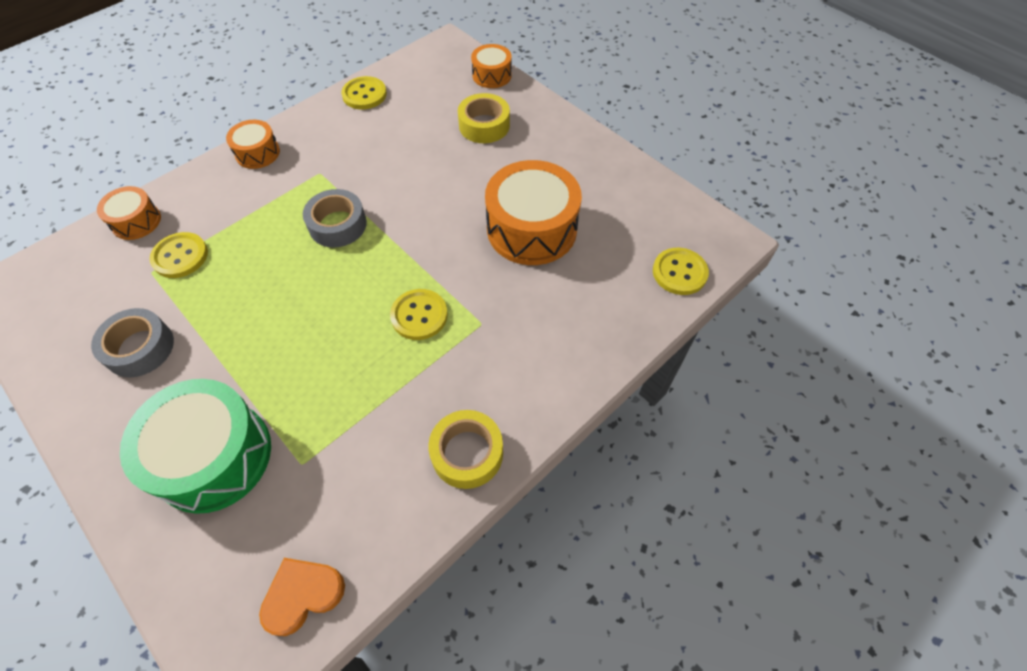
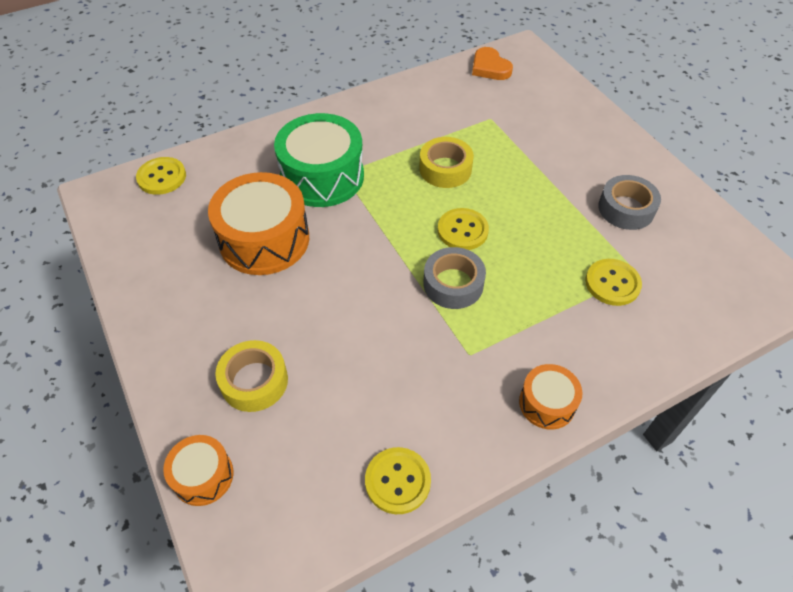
camera: 165 degrees left, 5 degrees down
orange drum [97,186,161,240] -> none
green drum [120,379,271,514] -> green drum moved to [274,113,364,207]
orange heart [259,558,345,636] -> orange heart turned 75 degrees clockwise [472,47,513,80]
yellow button [390,289,448,340] -> yellow button moved to [438,208,489,250]
yellow tape [428,410,503,489] -> yellow tape moved to [419,137,474,188]

